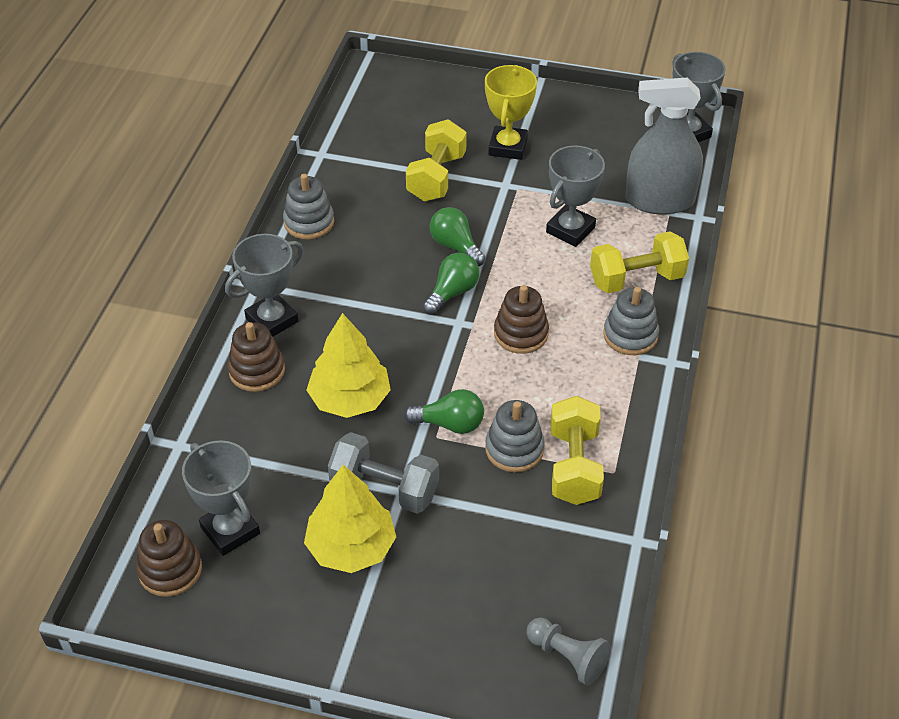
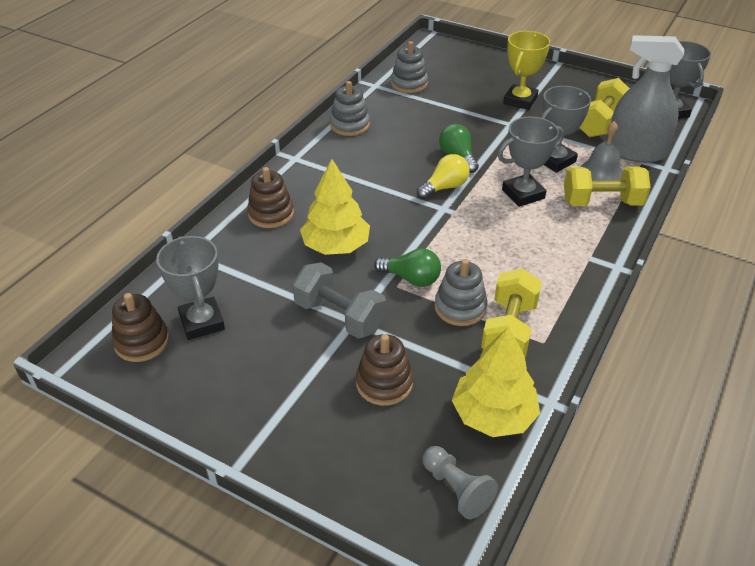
camera: 15 degrees right, 5 degrees down
grey trophy [225,234,303,337] -> grey trophy moved to [498,117,564,207]
yellow tree [304,465,396,573] -> yellow tree moved to [452,326,540,437]
yellow dumbbell [406,119,467,201] -> yellow dumbbell moved to [579,78,630,137]
green light bulb [423,253,479,315] -> yellow light bulb [417,154,470,199]
brown stacking toy [494,285,549,354] -> brown stacking toy moved to [356,334,413,406]
grey stacking toy [603,287,659,355] -> grey stacking toy moved to [391,41,428,93]
none -> grey bell [581,121,623,181]

